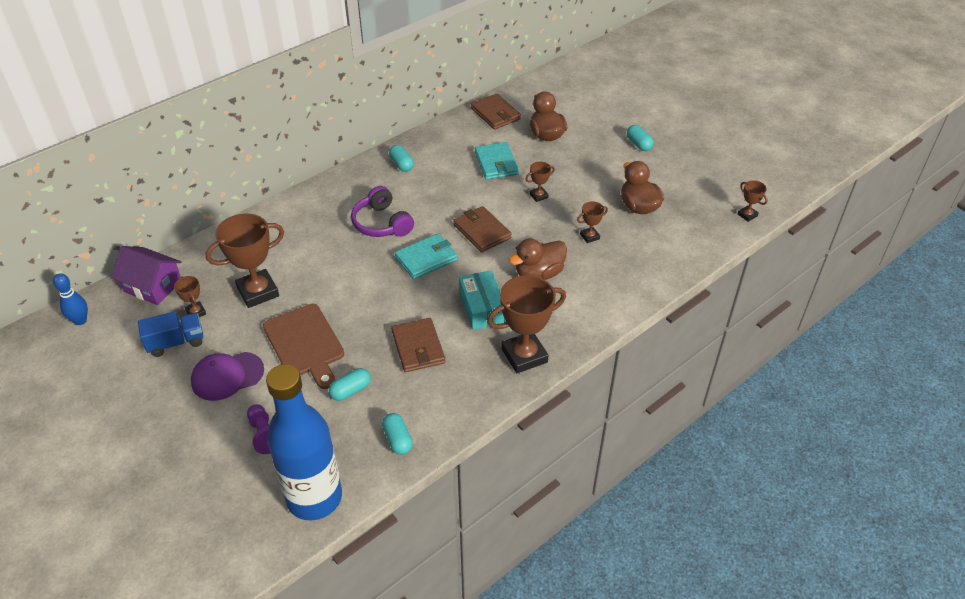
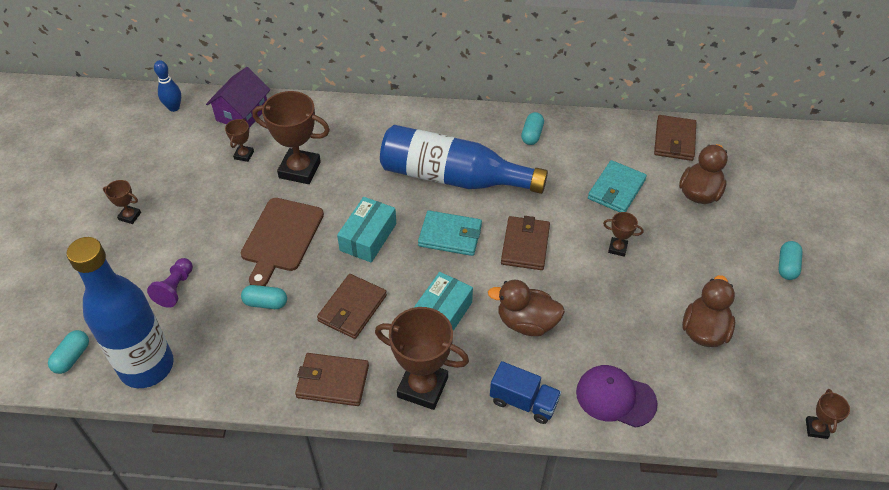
camera: 45 degrees right, 5 degrees up
purple house [111,246,182,305] -> purple house turned 45 degrees clockwise [206,67,270,128]
blue truck [138,311,203,357] -> blue truck moved to [490,361,561,424]
purple cap [191,352,264,401] -> purple cap moved to [576,365,658,428]
purple headphones [351,186,414,237] -> blue bottle [380,125,548,194]
turquoise capsule [382,413,413,455] -> turquoise capsule moved to [48,330,89,374]
brown trophy [577,201,608,243] -> brown trophy moved to [103,180,141,224]
none -> brown wallet [295,353,369,406]
none -> turquoise box [337,197,396,263]

